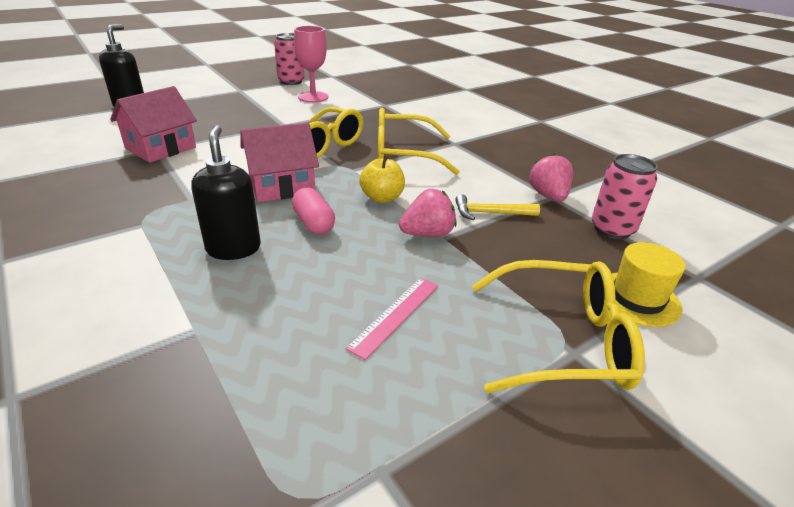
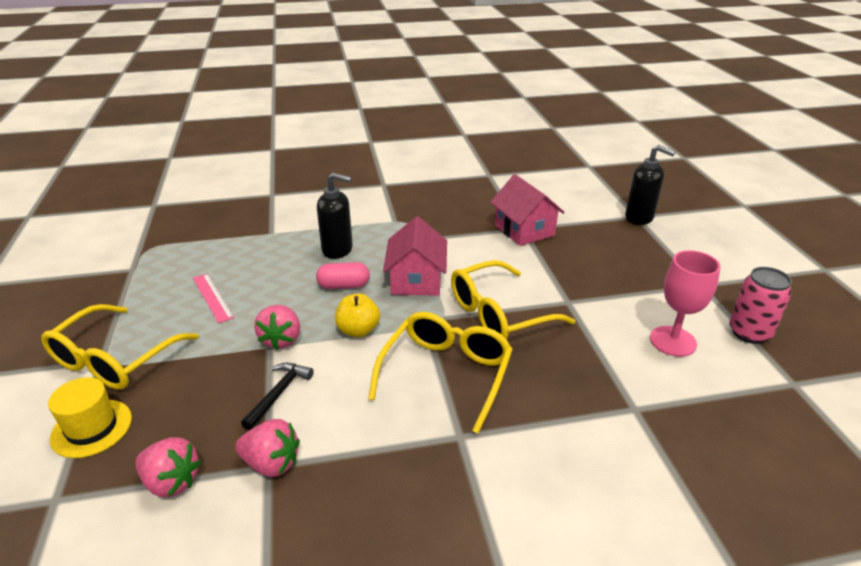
camera: 115 degrees right, 0 degrees up
yellow hammer [455,194,540,220] -> black hammer [241,363,314,430]
pink can [592,154,658,239] -> pink strawberry [135,437,201,498]

